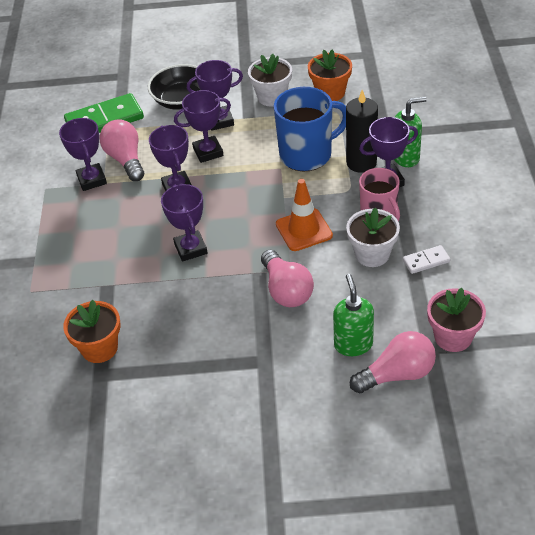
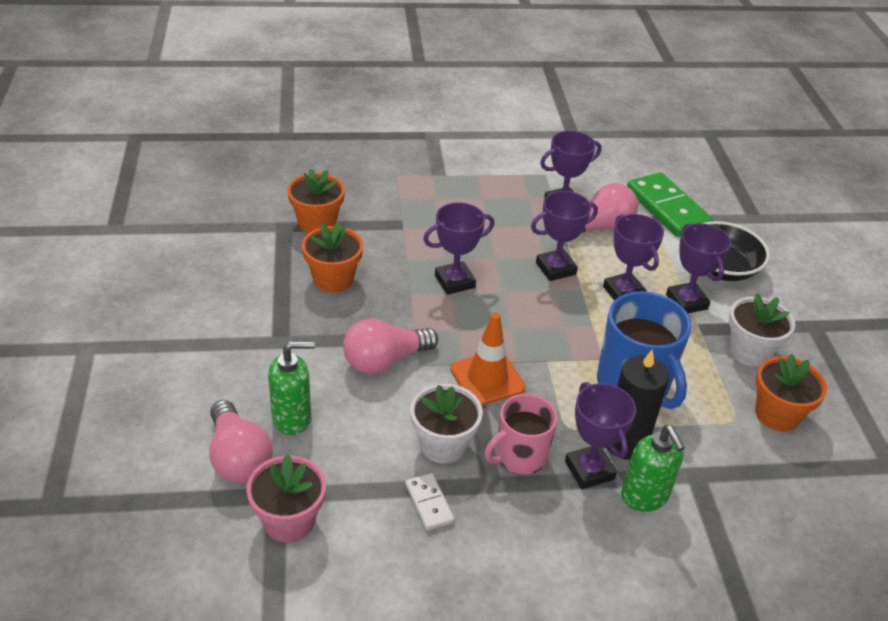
camera: 80 degrees right, 5 degrees down
none -> orange flower pot [302,222,363,293]

